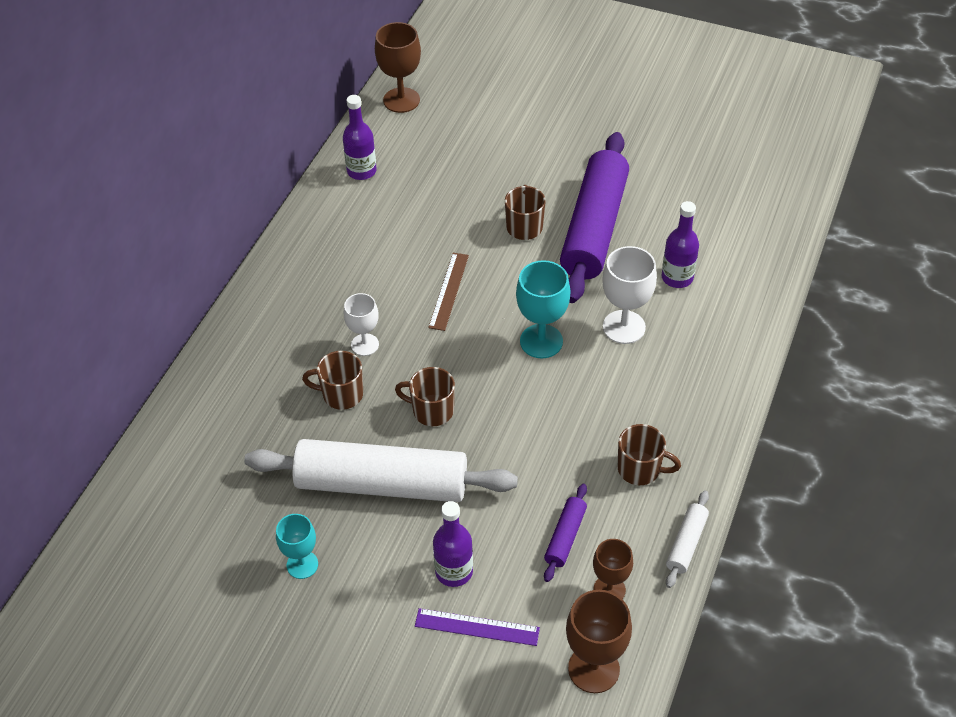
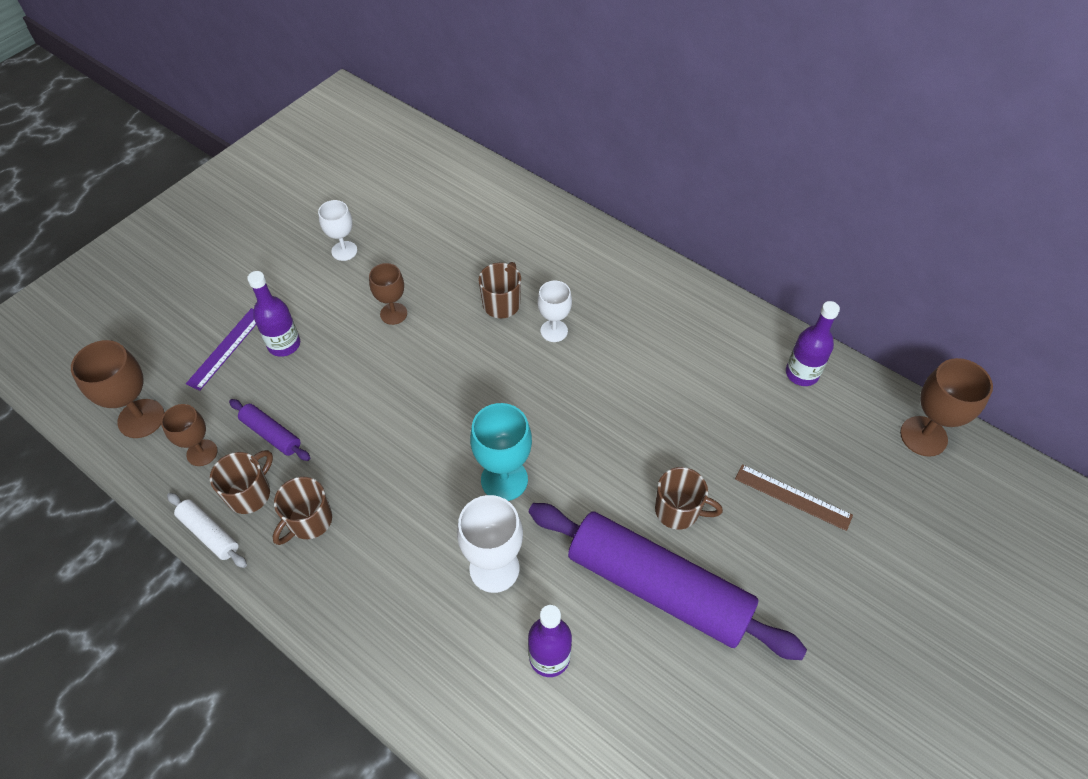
camera: 105 degrees right, 5 degrees up
white rolling pin [244,439,518,502] -> brown goblet [369,263,407,325]
turquoise goblet [276,514,318,579] -> white goblet [318,200,357,261]
brown mug [395,367,455,426] -> brown mug moved to [210,450,273,514]
brown ruler [428,253,469,331] -> brown ruler moved to [735,464,853,531]

